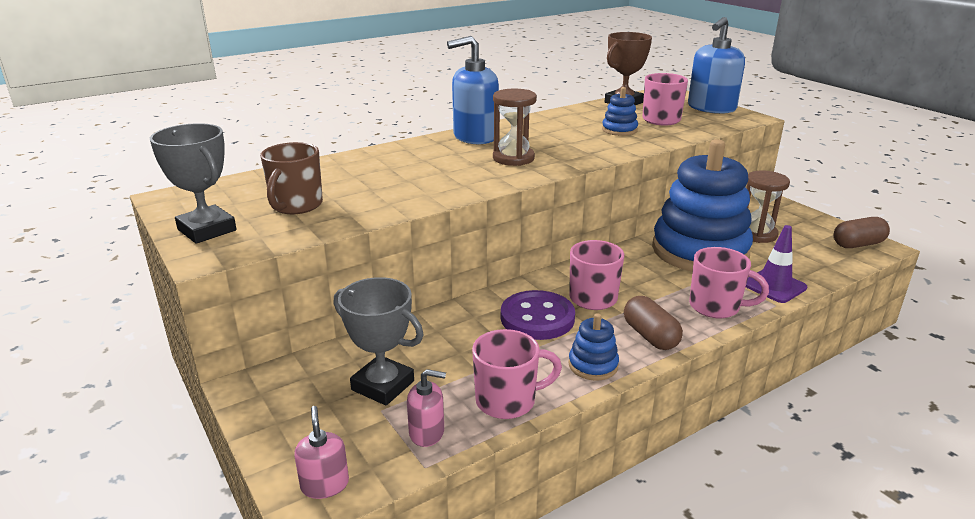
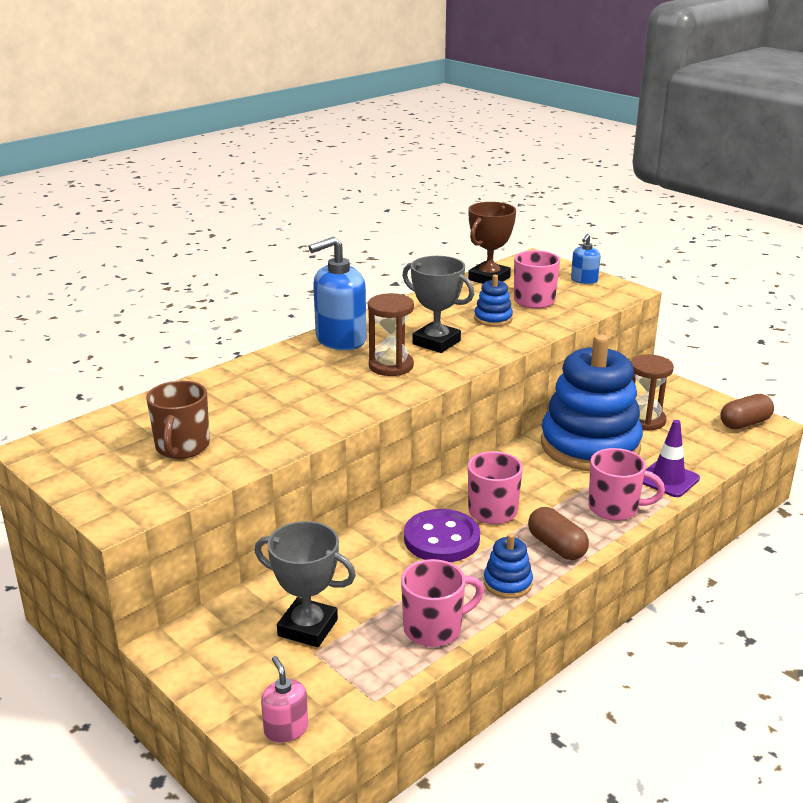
camera: 10 degrees left, 0 degrees up
grey trophy [150,123,237,243] -> grey trophy moved to [402,256,474,353]
pink soap dispenser [407,369,446,447] -> none
blue soap dispenser [688,17,745,114] -> blue soap dispenser [571,234,600,284], size x0.51

